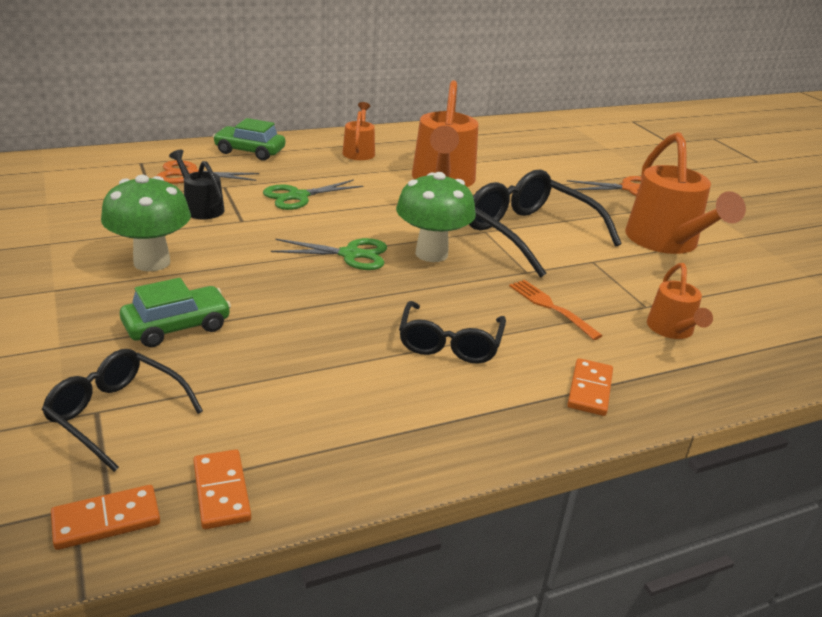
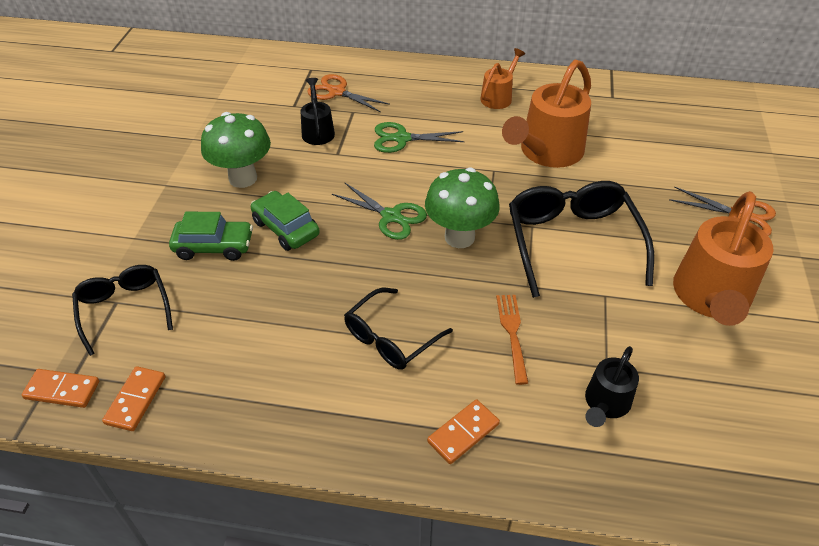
camera: 35 degrees right, 15 degrees up
green car [213,118,285,161] -> green car moved to [251,191,320,251]
orange watering can [647,263,713,339] -> black watering can [585,346,639,427]

